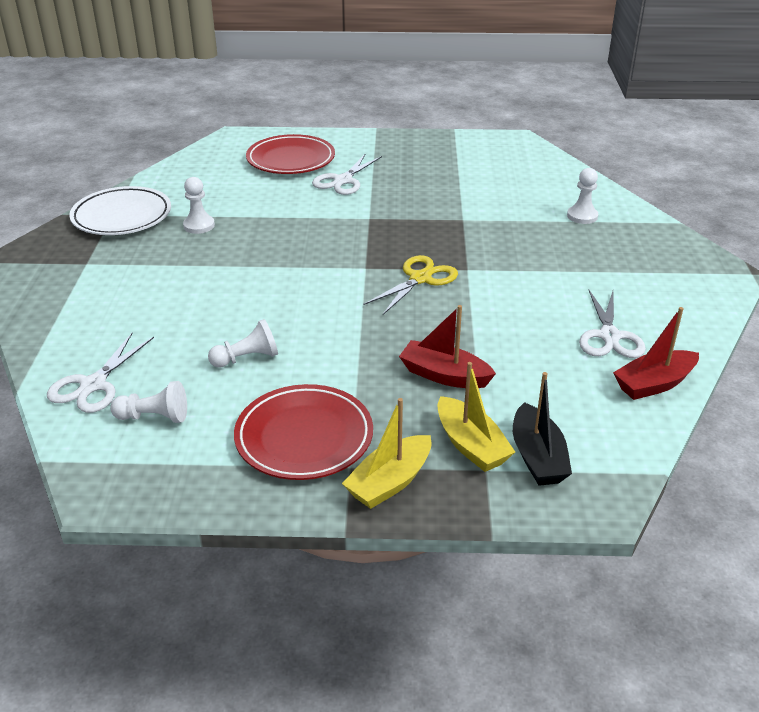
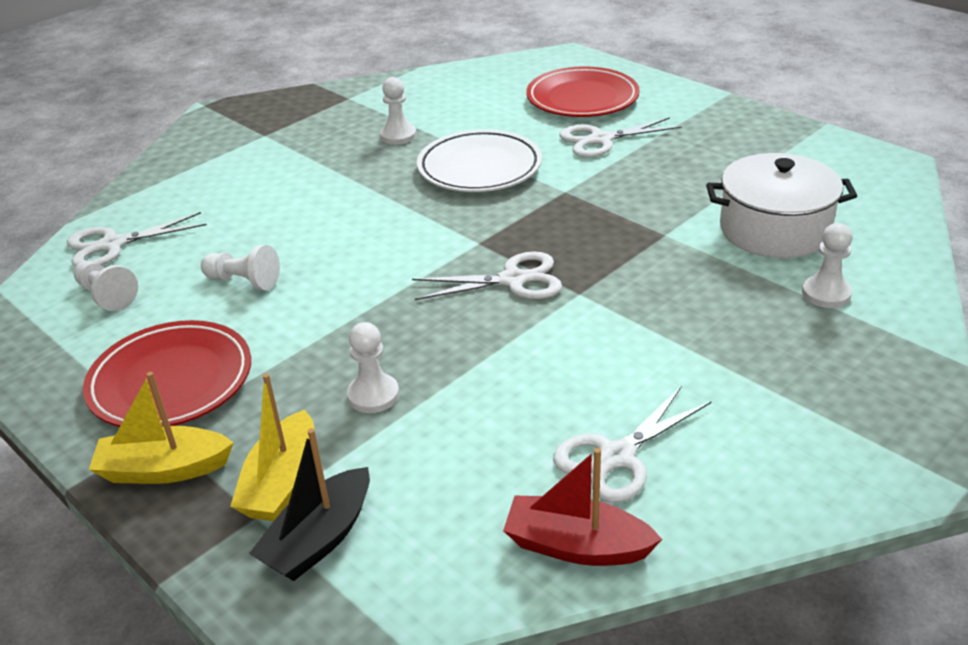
camera: 45 degrees right, 0 degrees up
white plate [69,186,171,235] -> white plate moved to [417,129,542,192]
yellow scissors [363,255,458,315] -> white scissors [412,251,562,300]
red boat [399,305,496,388] -> white pawn [347,322,399,413]
none -> white pot [706,153,857,258]

